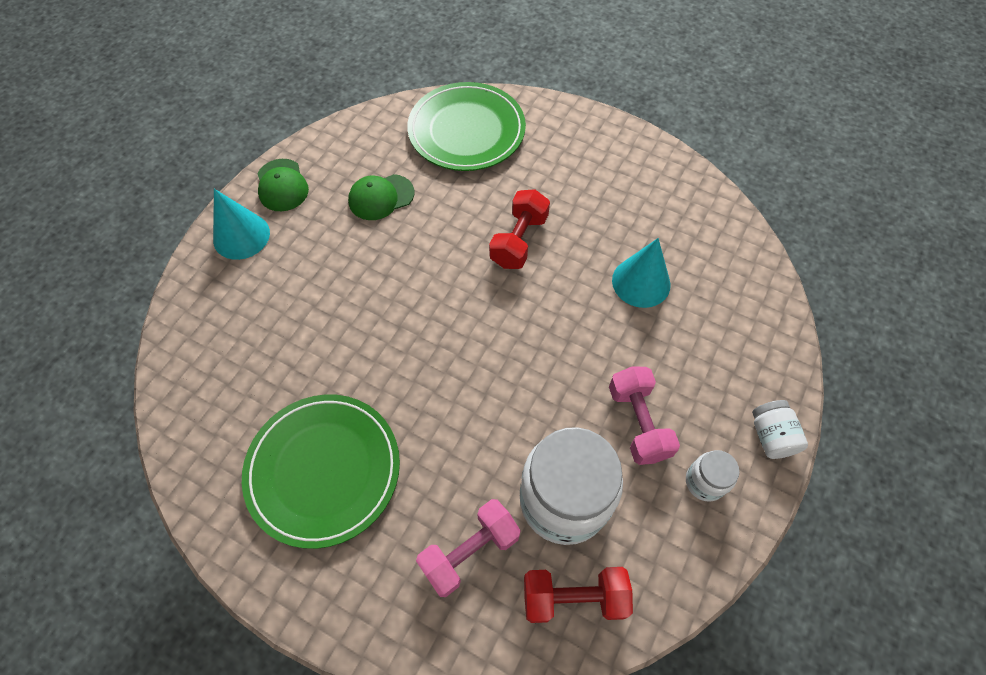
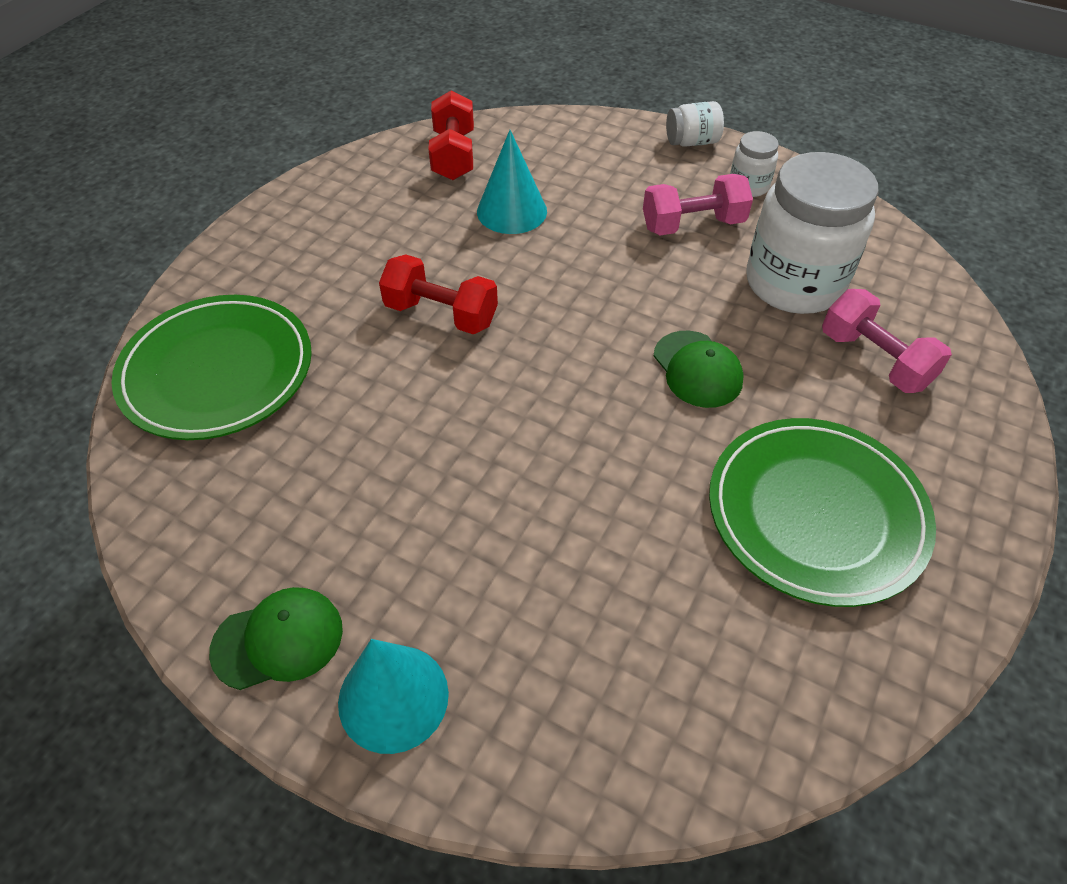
camera: 90 degrees left, 10 degrees down
green cap [348,174,414,220] -> green cap moved to [654,331,744,408]
red dumbbell [524,567,633,623] -> red dumbbell moved to [428,91,474,180]

